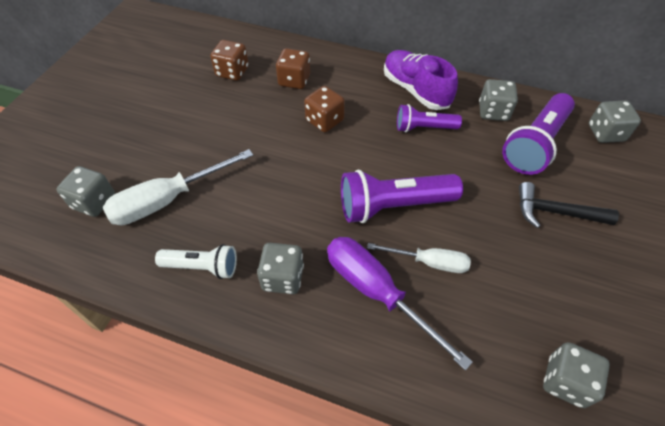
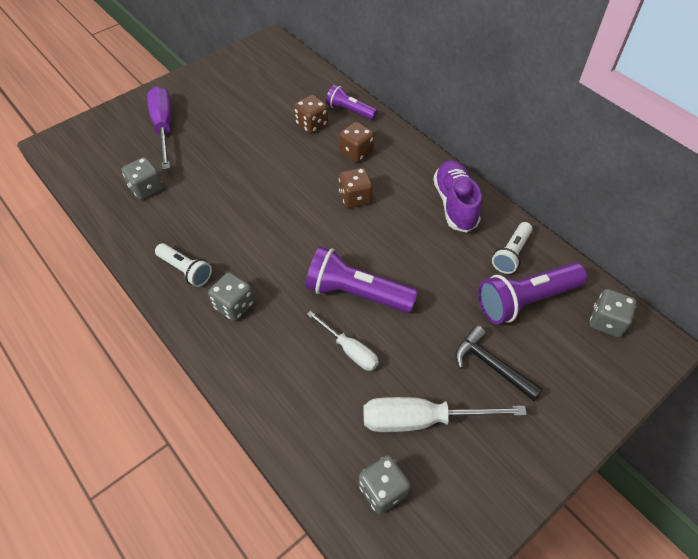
camera: 30 degrees right, 0 degrees up
white screwdriver [103,149,253,225] -> white screwdriver moved to [363,397,527,432]
purple screwdriver [327,237,473,371] -> purple screwdriver moved to [147,86,172,170]
purple flashlight [397,104,462,132] -> purple flashlight moved to [326,85,378,120]
grey dice [479,79,518,121] -> white flashlight [492,222,533,274]

